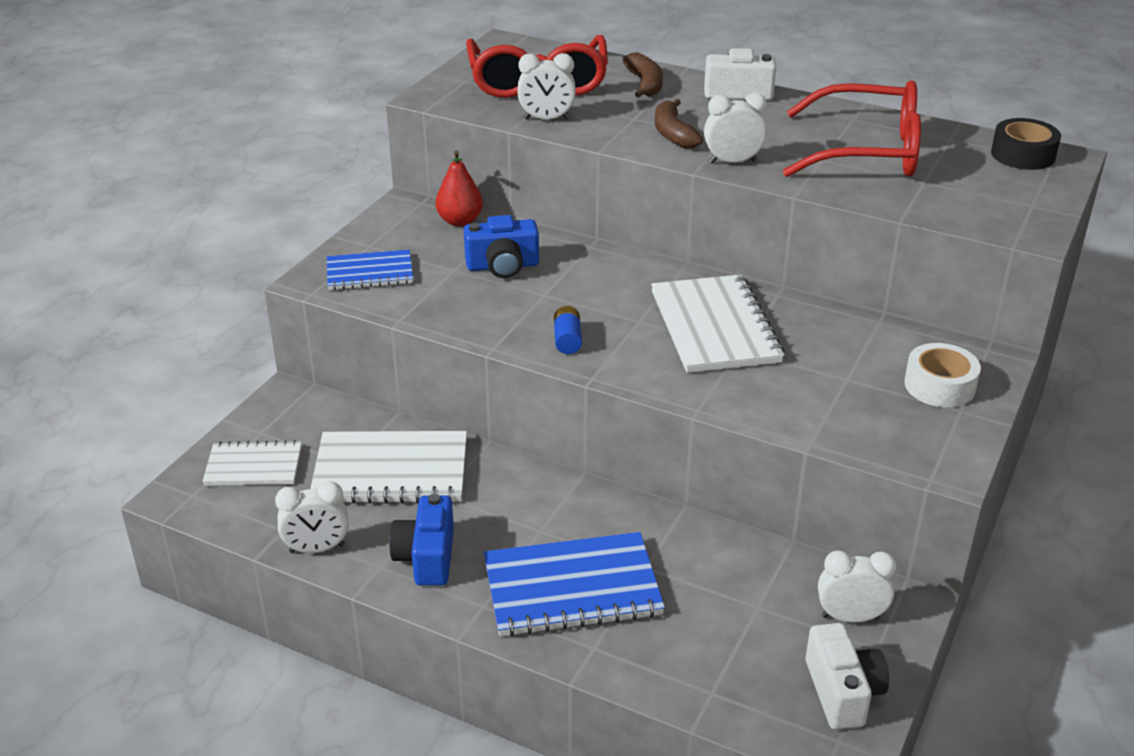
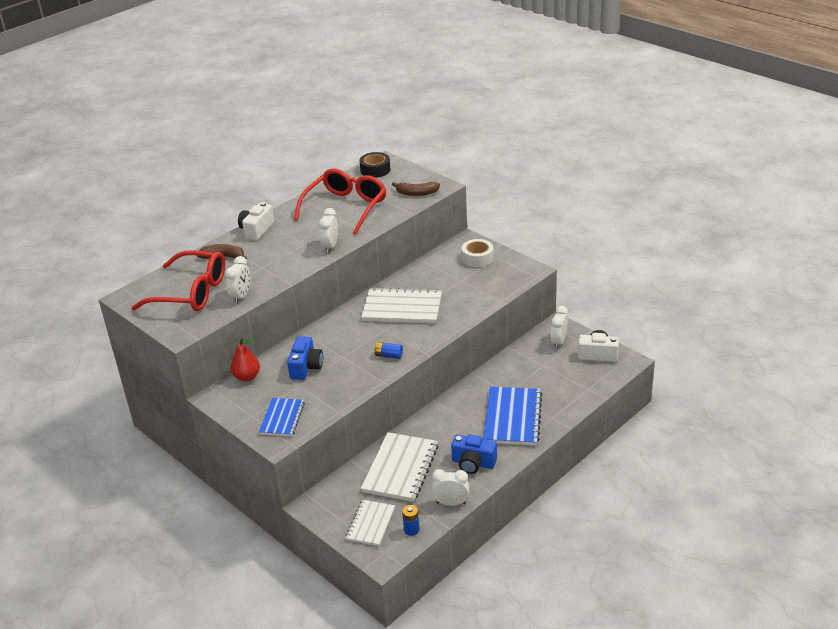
camera: 70 degrees left, 0 degrees up
white clock [275,481,348,553] -> white clock turned 90 degrees counterclockwise [432,469,469,506]
brown banana [655,99,703,148] -> brown banana moved to [392,182,440,196]
none -> blue battery [402,505,419,536]

